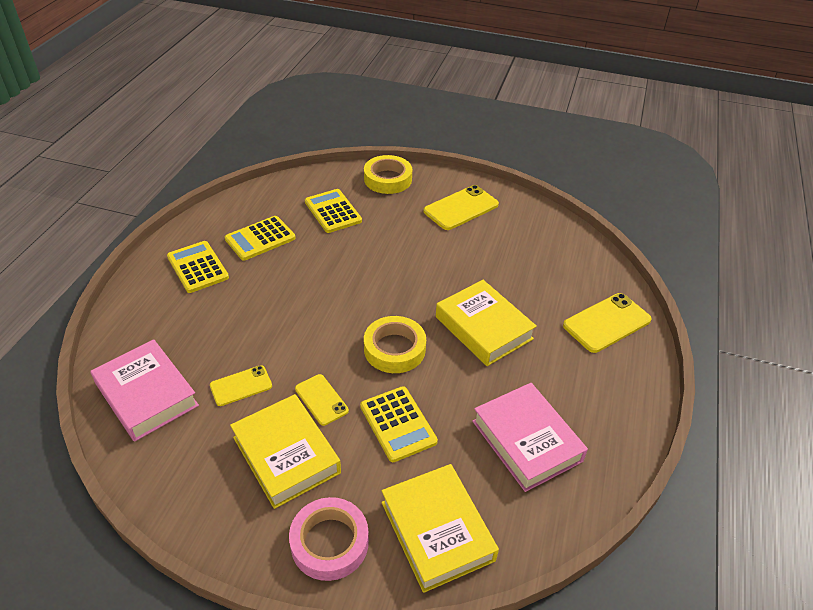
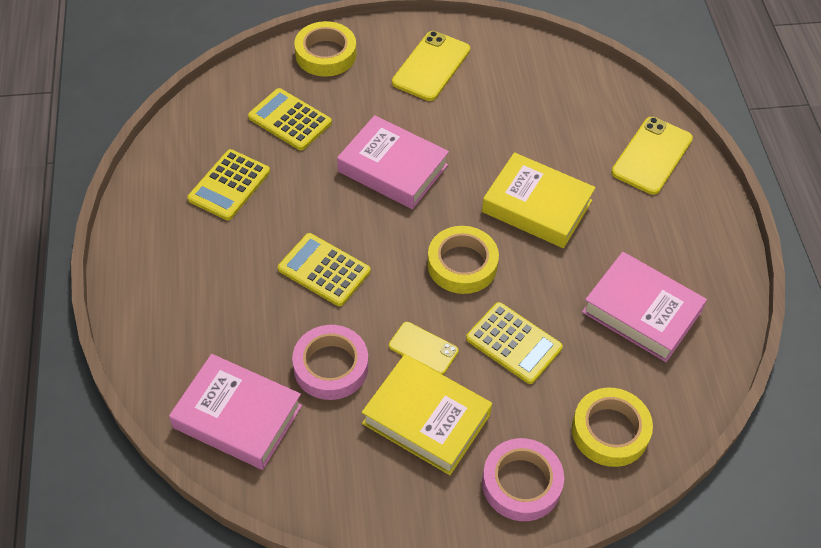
camera: 25 degrees left, 10 degrees up
yellow calculator [167,241,229,293] -> yellow calculator moved to [278,233,370,306]
yellow phone [210,365,272,406] -> pink tape [292,325,368,400]
yellow book [381,464,499,593] -> yellow tape [572,388,653,467]
none -> pink book [337,115,449,209]

